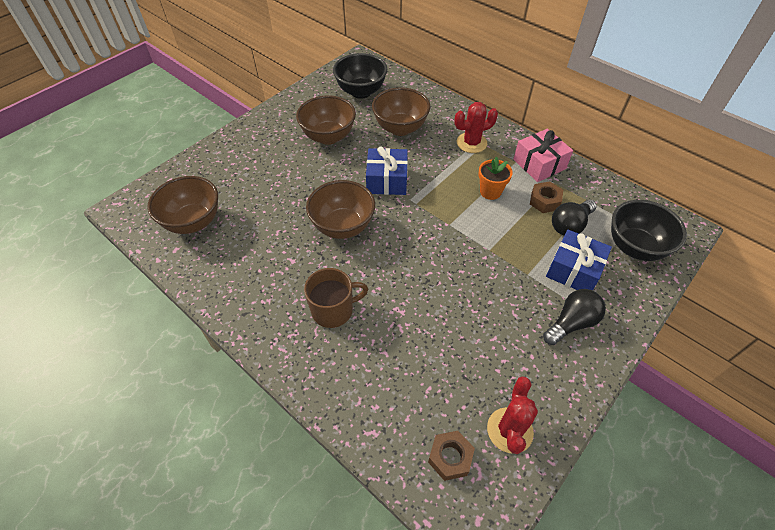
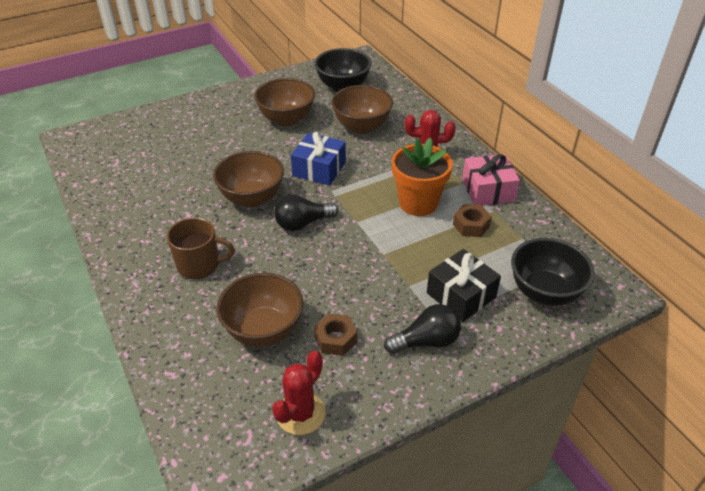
camera: 20 degrees right, 10 degrees down
brown bowl [147,176,218,234] -> brown bowl moved to [217,273,303,347]
brown nut [428,431,475,481] -> brown nut moved to [314,313,357,356]
orange flower pot [478,156,513,200] -> orange flower pot [392,138,453,216], size x1.64
blue gift [546,230,612,290] -> black gift [427,249,501,322]
black light bulb [552,200,597,236] -> black light bulb moved to [274,195,338,231]

